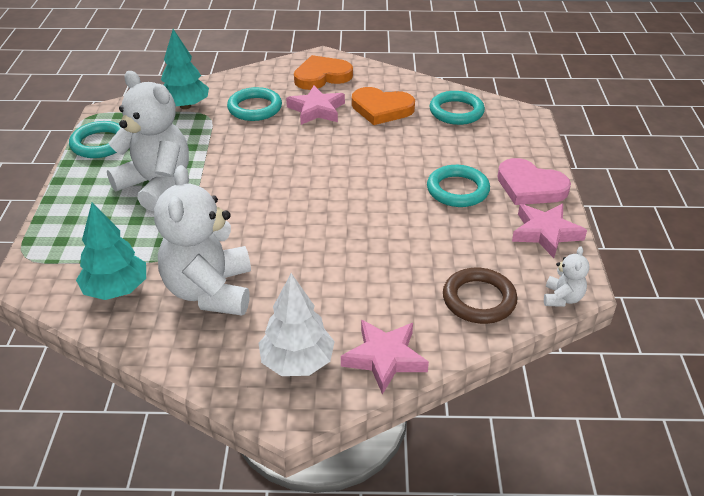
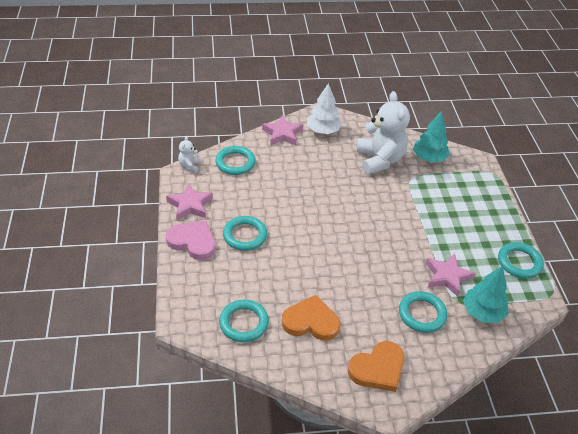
camera: 170 degrees right, 5 degrees up
white teddy bear [107,71,189,211] -> none
pink star [286,86,345,125] -> pink star moved to [425,253,476,297]
brown ring [443,268,518,324] -> turquoise ring [215,146,256,175]

